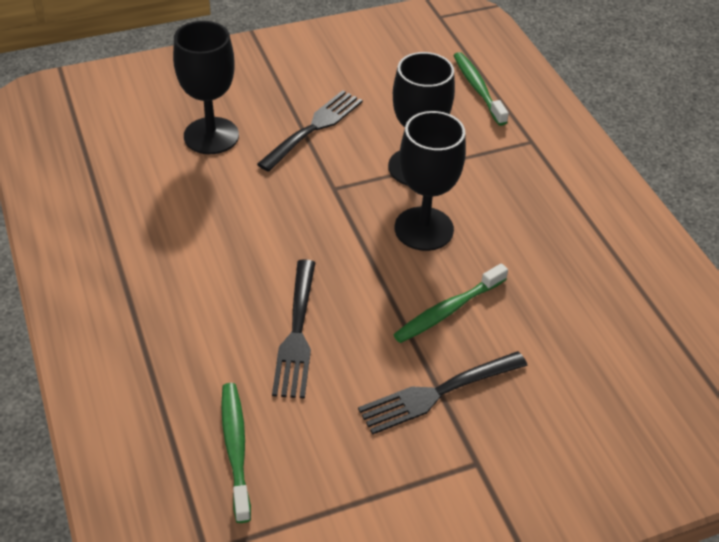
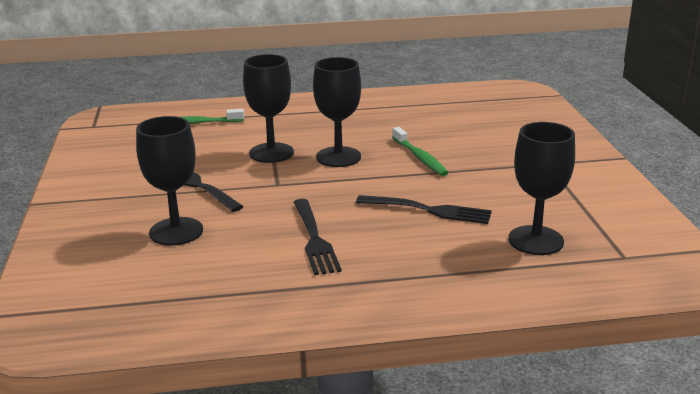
camera: 75 degrees left, 20 degrees down
green toothbrush [221,383,251,523] -> black goblet [508,122,575,255]
black fork [358,351,528,434] -> black fork moved to [294,199,342,275]

